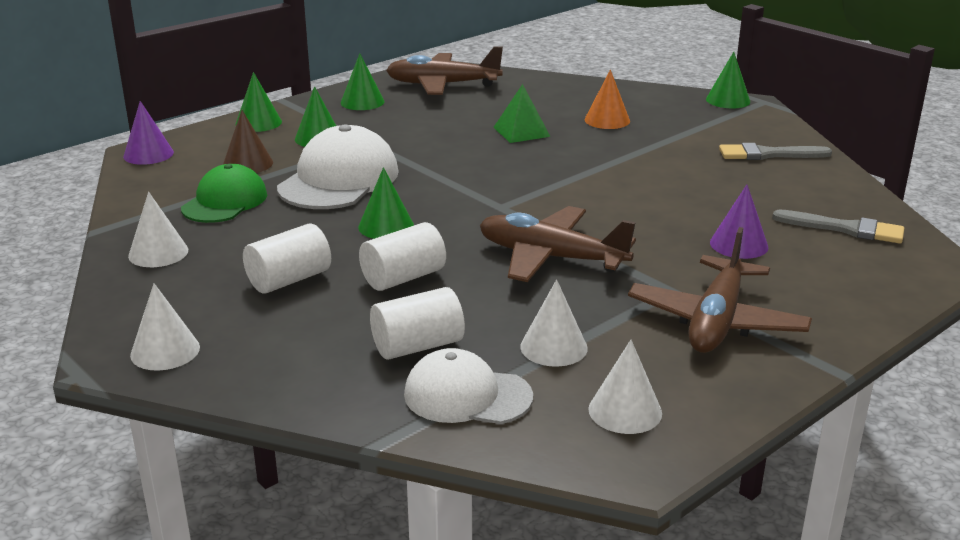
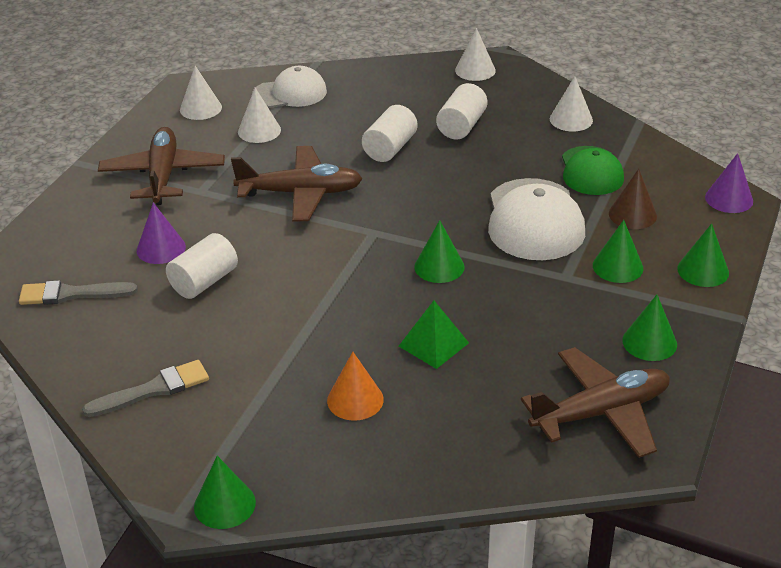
camera: 155 degrees right, 10 degrees up
green cone [358,167,414,239] -> green cone moved to [414,220,465,283]
white cylinder [370,287,465,360] -> white cylinder moved to [166,233,238,299]

